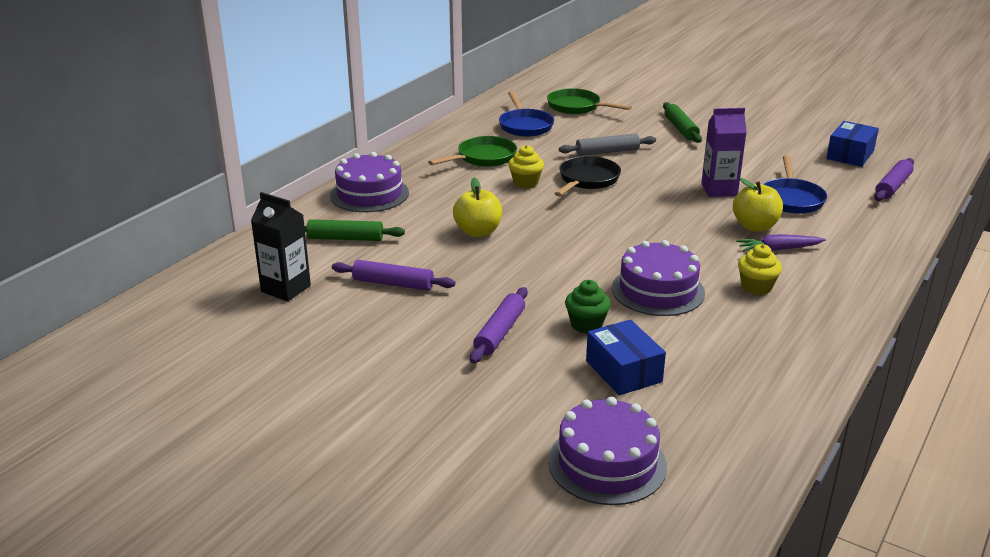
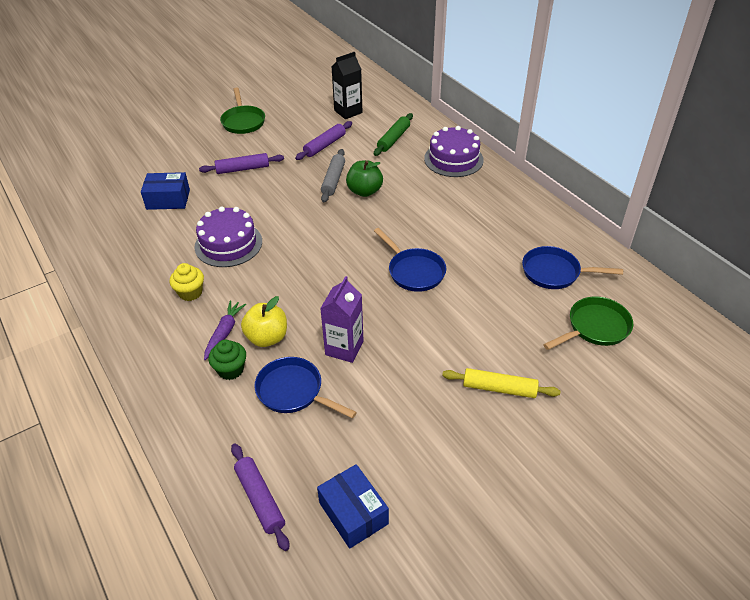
camera: 115 degrees right, 15 degrees up
green pan [428,136,517,167] -> green pan moved to [220,87,265,134]
yellow apple [453,178,502,237] -> green apple [346,160,383,197]
purple rolling pin [470,287,528,363] -> purple rolling pin turned 60 degrees counterclockwise [199,153,284,174]
yellow cupcake [508,145,544,188] -> none
purple cake [548,397,667,505] -> none
black pan [554,156,621,197] -> blue pan [374,228,446,292]
grey rolling pin [559,133,656,156] -> grey rolling pin moved to [321,149,345,203]
green cupcake [565,280,611,334] -> green cupcake moved to [208,340,246,380]
green rolling pin [663,102,702,143] -> yellow rolling pin [442,368,560,398]

